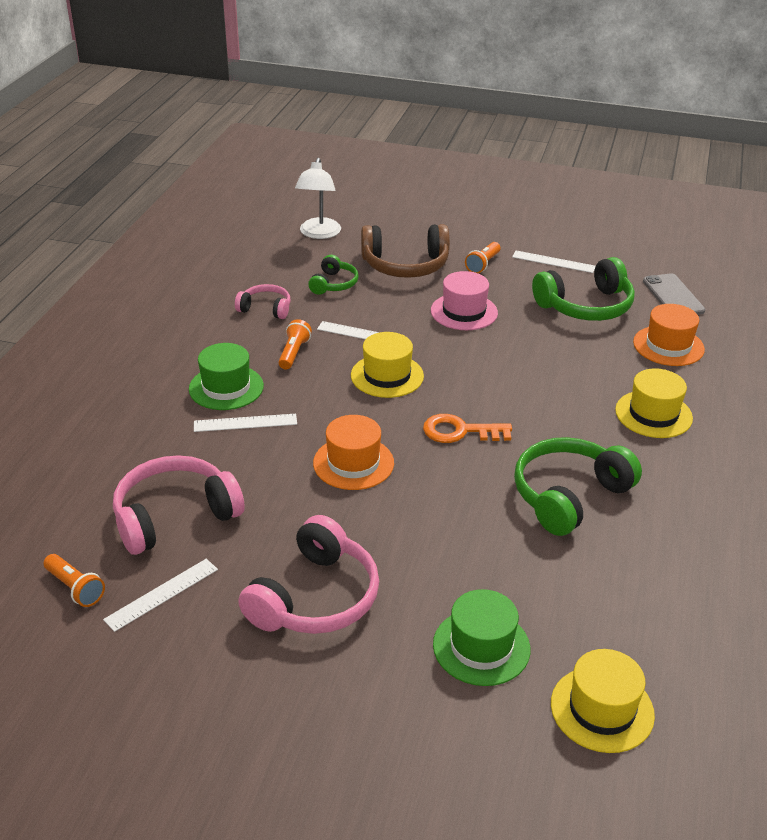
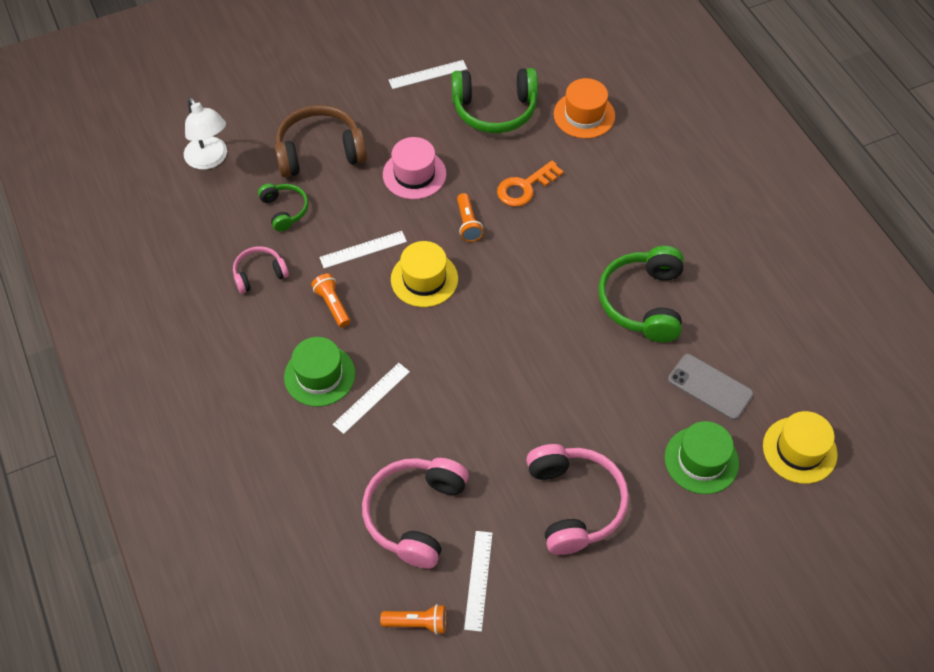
camera: 40 degrees left, 20 degrees up
orange hat [313,415,394,490] -> none
brown headphones [361,224,450,278] -> brown headphones turned 150 degrees counterclockwise [275,105,367,178]
orange key [423,414,512,443] -> orange key moved to [497,161,564,207]
orange flashlight [465,242,501,273] -> orange flashlight moved to [457,193,484,242]
green headphones [532,257,635,321] -> green headphones turned 60 degrees clockwise [451,68,538,133]
yellow hat [615,368,693,438] -> none
grey phone [643,273,705,315] -> grey phone moved to [668,354,754,420]

